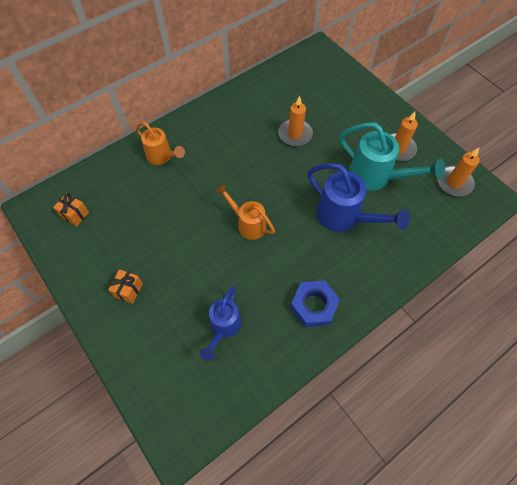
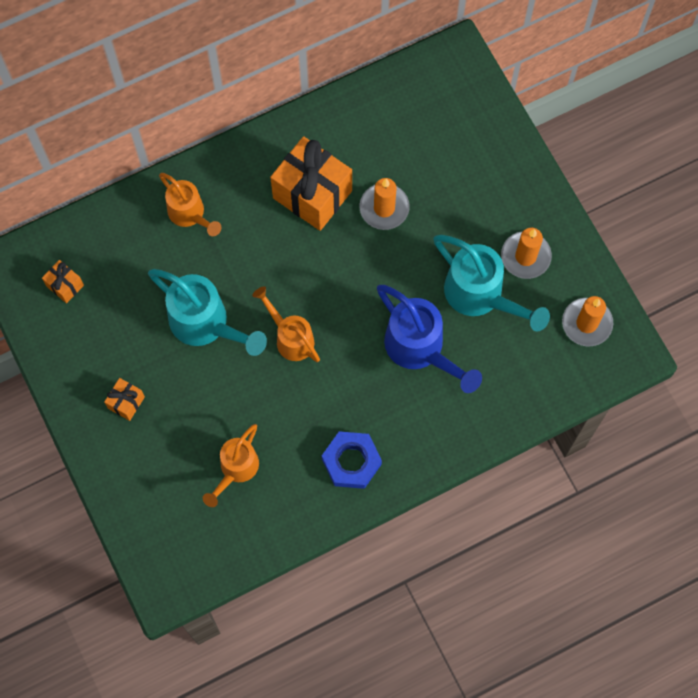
camera: 10 degrees right, 10 degrees up
blue watering can [200,286,241,361] -> orange watering can [203,424,259,507]
none -> turquoise watering can [148,269,267,356]
none -> orange gift [270,136,352,231]

